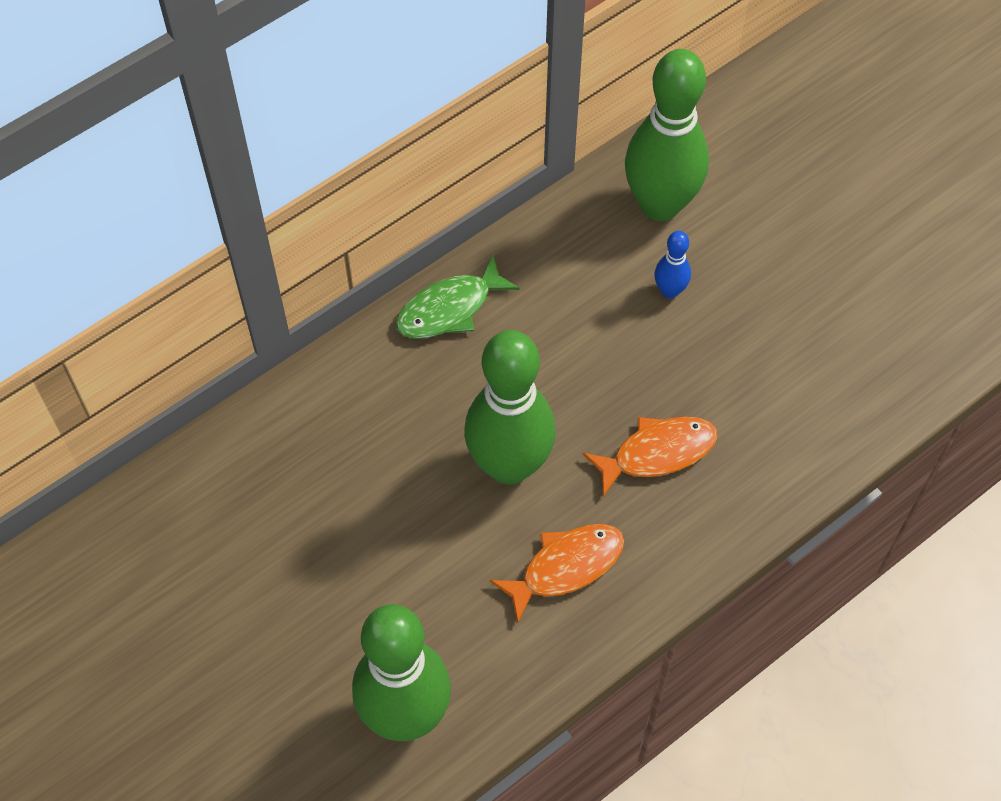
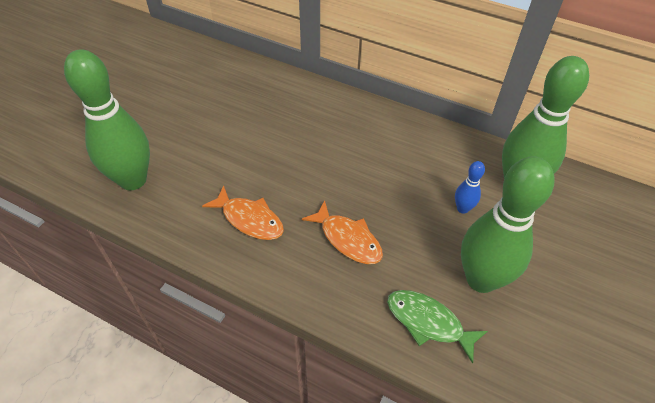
camera: 65 degrees right, 10 degrees down
green fish [396,255,520,339] -> green fish moved to [387,290,488,364]
green bowling pin [464,330,556,485] -> green bowling pin moved to [461,156,555,293]

